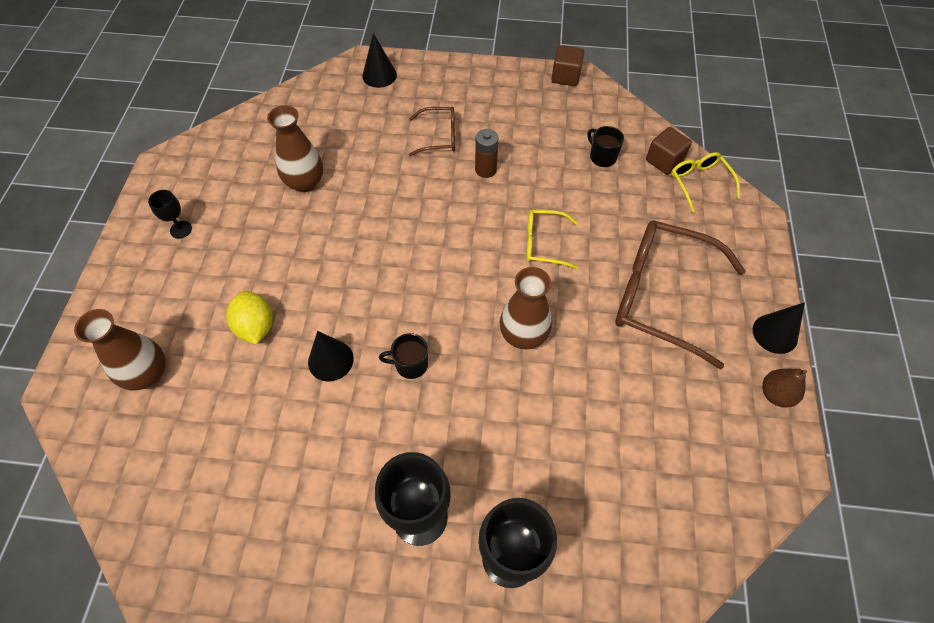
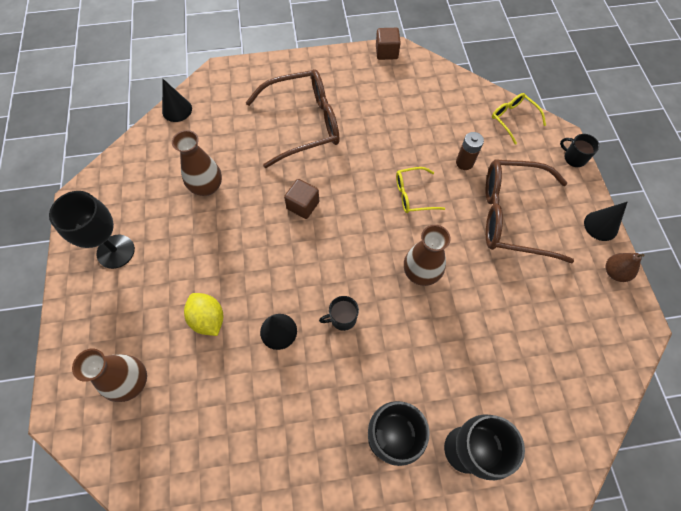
camera: 15 degrees left, 5 degrees up
black goblet [148,190,192,239] -> black goblet [49,191,135,269], size x2.03
black cone [362,33,397,88] -> black cone moved to [162,79,192,122]
brown glasses [409,107,455,156] -> brown glasses [246,69,340,168], size x2.01
brown battery [475,129,499,178] -> brown battery moved to [456,132,484,170]
black mug [587,126,624,167] -> black mug moved to [560,134,600,167]
brown cube [646,127,692,174] -> brown cube moved to [284,179,319,219]

